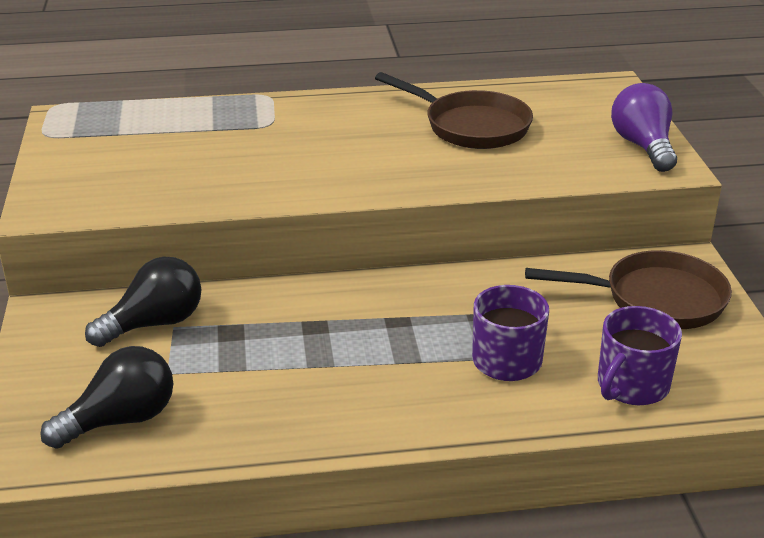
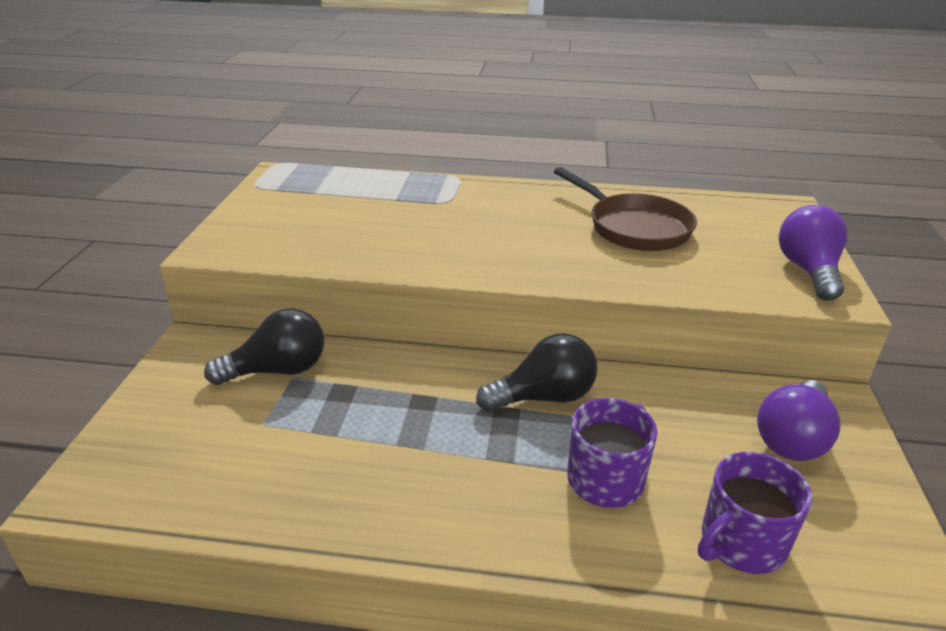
camera: 15 degrees right, 0 degrees up
black light bulb [40,346,173,449] -> black light bulb moved to [476,333,597,412]
brown pan [525,250,732,329] -> purple light bulb [757,380,840,461]

